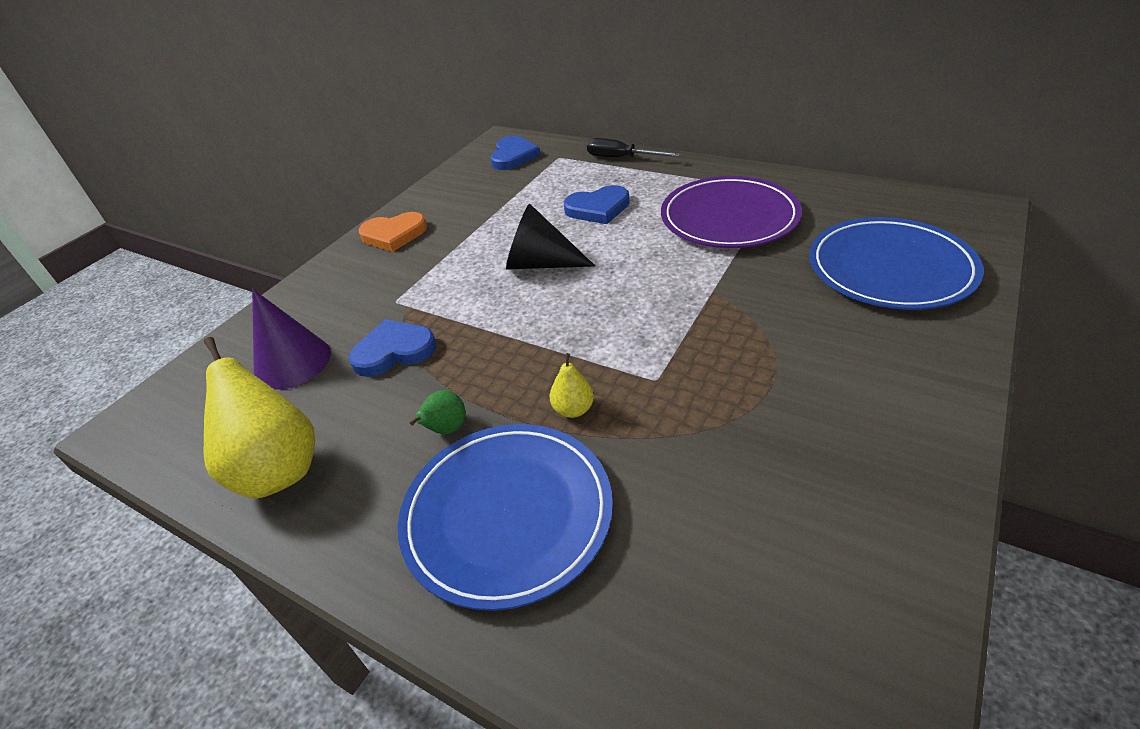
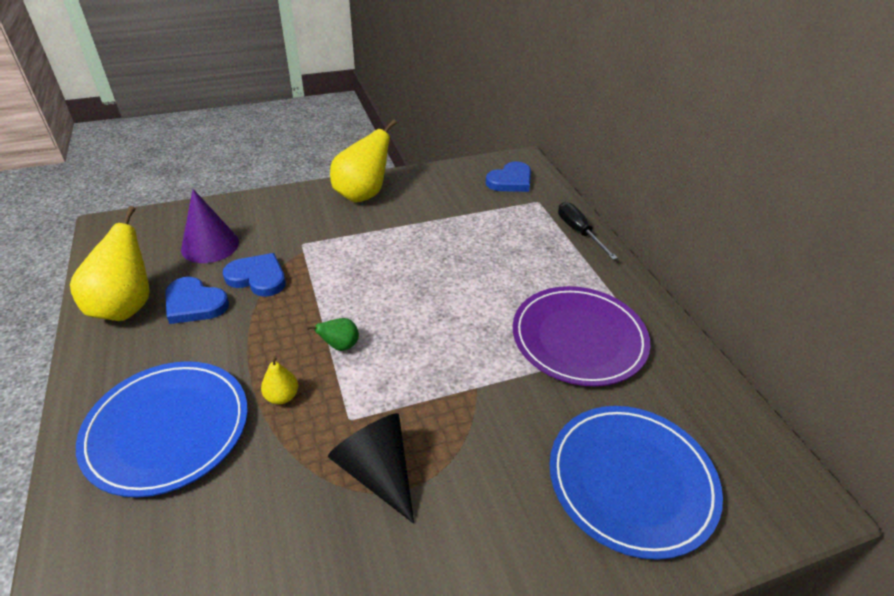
camera: 35 degrees right, 0 degrees up
orange heart [359,212,427,252] -> yellow pear [330,119,397,203]
green pear [410,390,465,434] -> green pear moved to [306,318,359,351]
black cone [506,204,595,269] -> black cone moved to [328,413,414,524]
blue heart [564,185,630,224] -> blue heart moved to [165,277,229,324]

